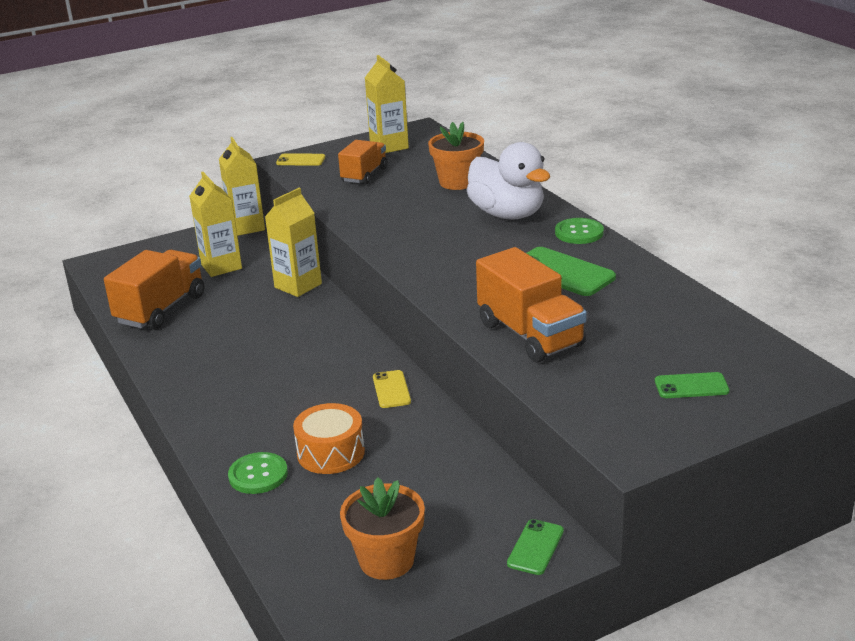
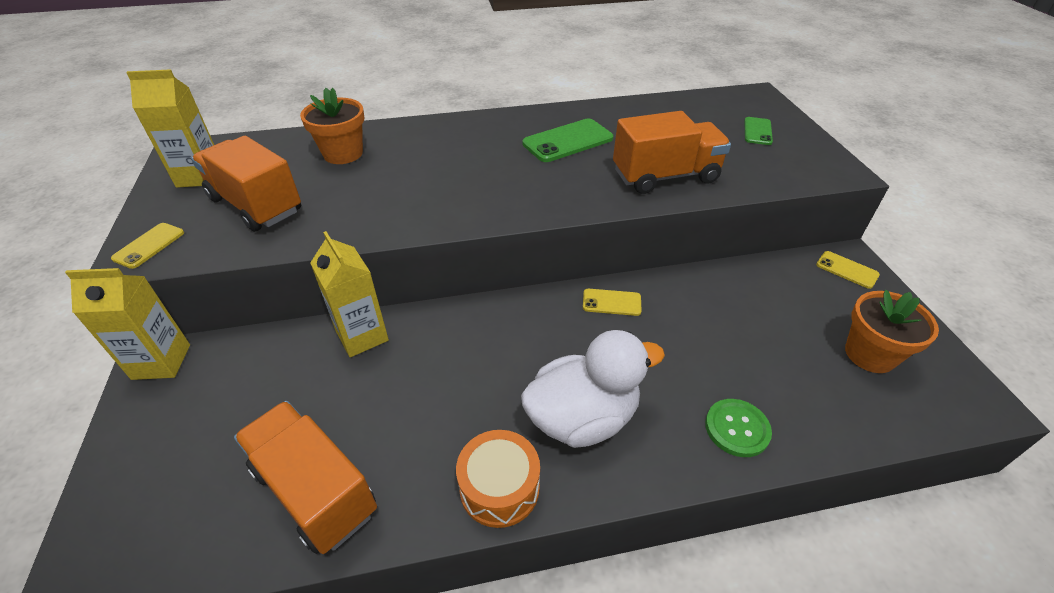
camera: 75 degrees left, 15 degrees up
yellow carton [190,172,242,277] -> none
orange drum [293,403,365,474] -> orange drum moved to [456,430,540,528]
orange truck [338,140,387,184] -> orange truck [191,136,301,232], size x1.55
white duck [467,142,550,220] -> white duck moved to [521,330,665,448]
green phone [507,519,564,575] -> yellow phone [816,251,880,289]
green button [555,218,604,244] -> none

